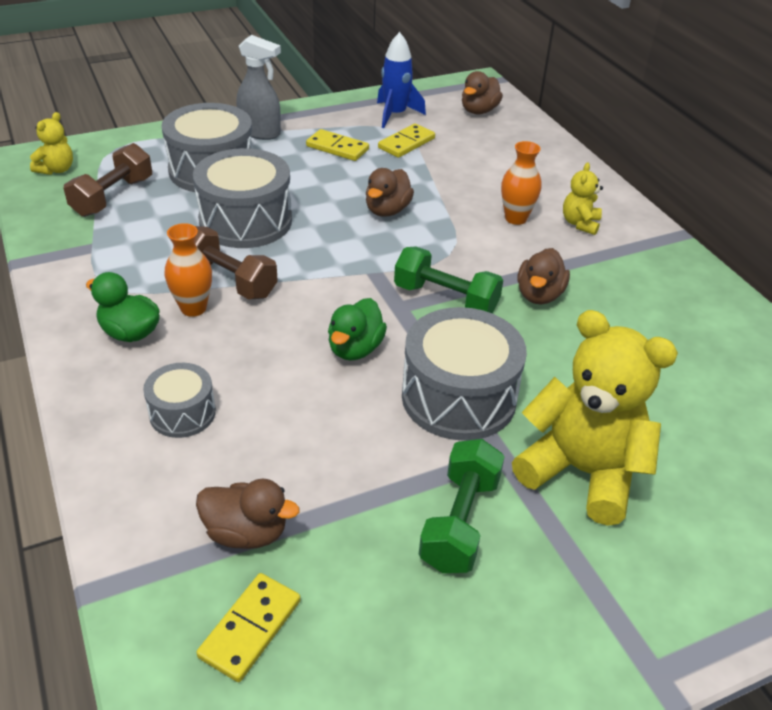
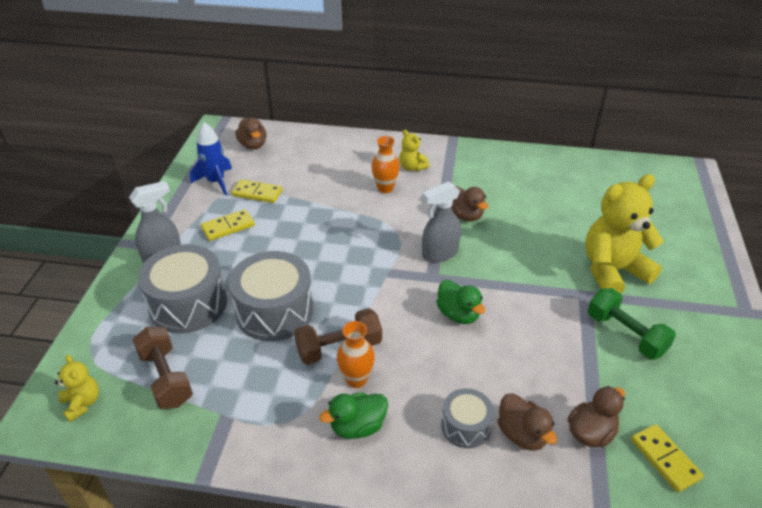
camera: 55 degrees left, 0 degrees up
brown duck [366,168,414,217] -> brown duck moved to [498,393,557,451]
yellow domino [378,124,435,158] -> yellow domino turned 60 degrees counterclockwise [232,179,282,203]
green dumbbell [394,247,503,313] -> grey spray bottle [422,181,461,263]
grey drum [402,307,527,441] -> none

